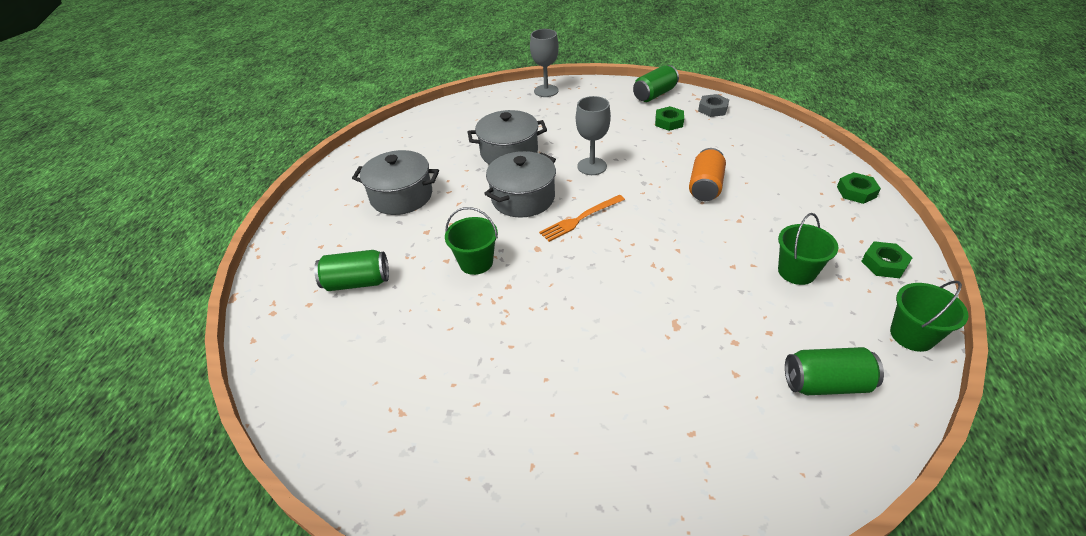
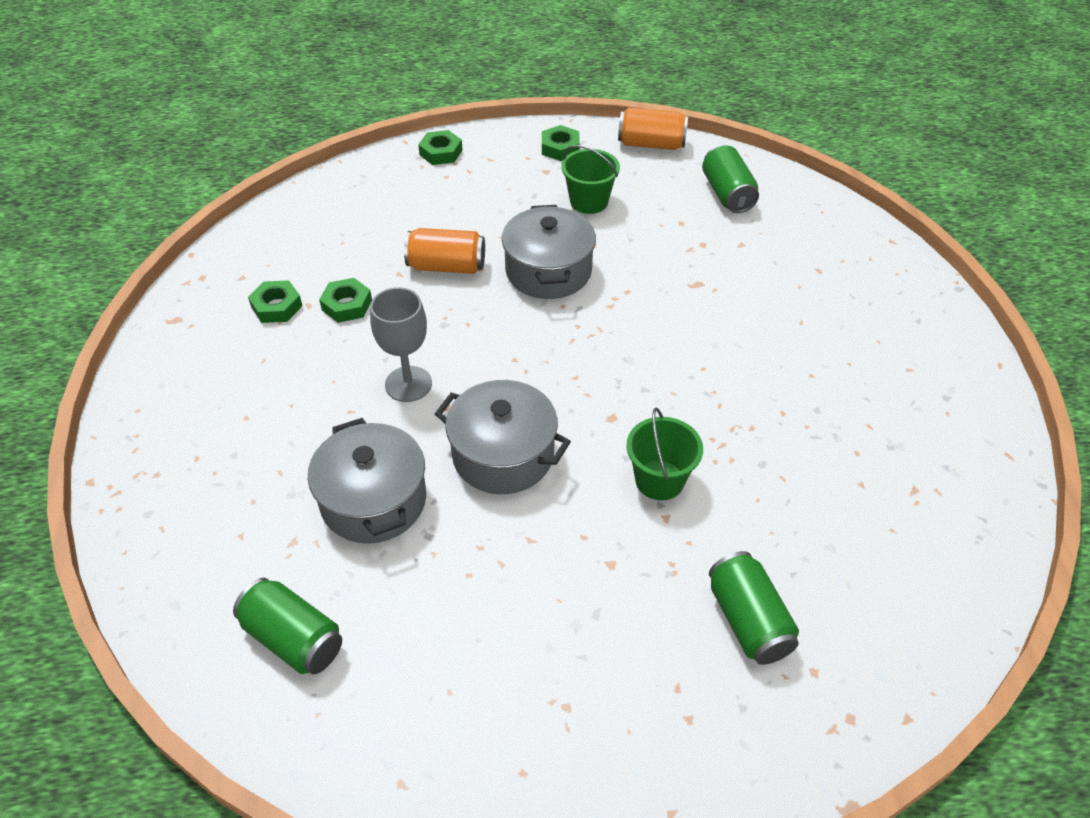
camera: 105 degrees left, 5 degrees up
grey pot [352,150,439,215] -> grey pot moved to [502,205,596,299]
grey goblet [530,29,559,97] -> none
orange fork [539,195,625,242] -> none
green can [633,65,679,102] -> green can moved to [233,578,342,674]
grey nut [698,94,729,117] -> none
green bucket [890,280,969,352] -> orange can [618,107,688,150]
none -> green nut [319,278,372,323]

